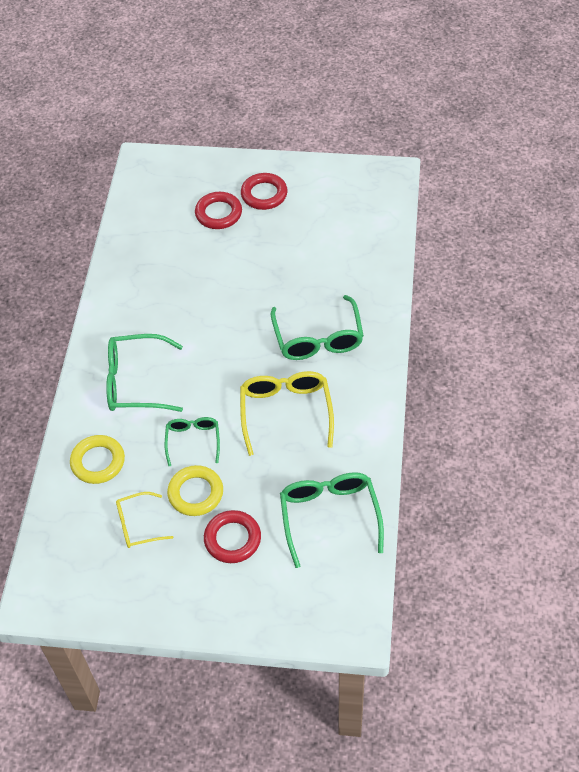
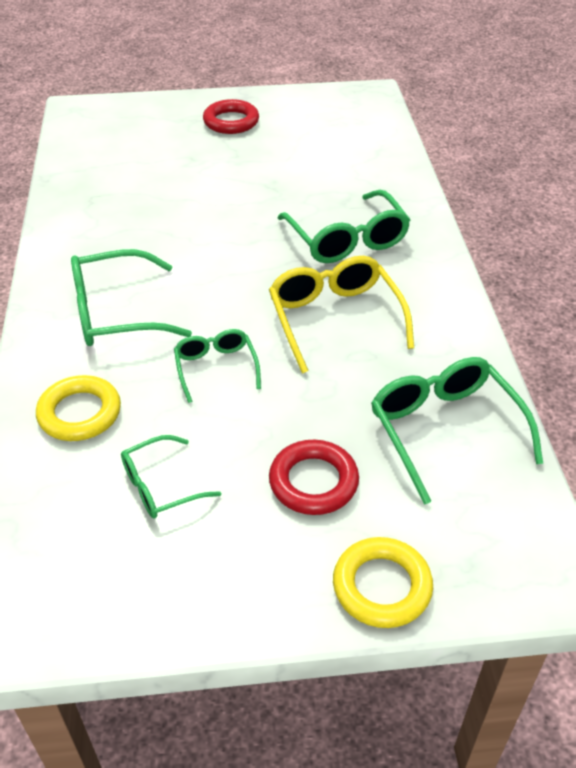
camera: 15 degrees left, 10 degrees down
yellow glasses [116,492,173,548] -> green glasses [121,435,221,518]
yellow ring [167,465,223,516] -> yellow ring moved to [333,537,433,628]
red ring [195,192,242,229] -> none

